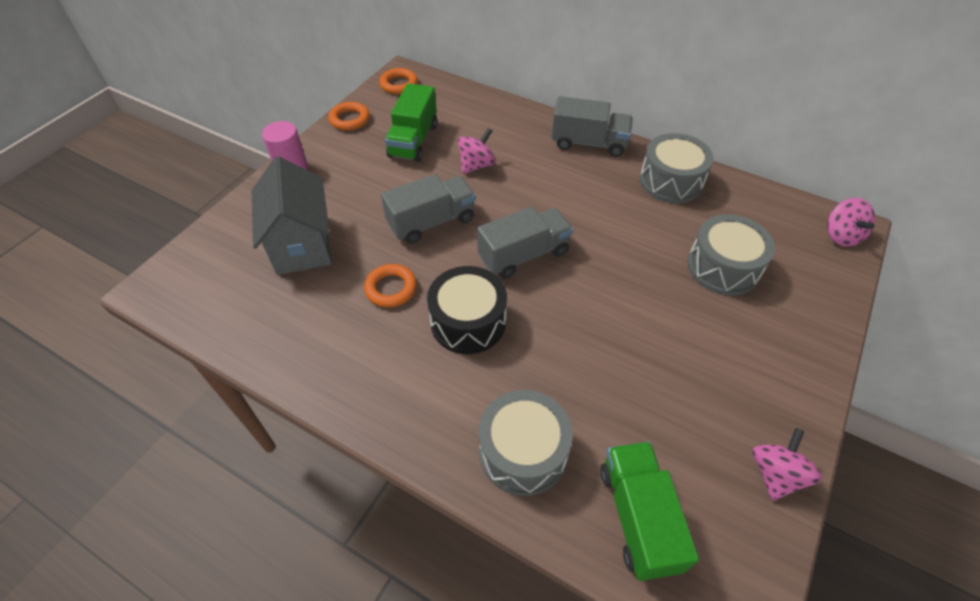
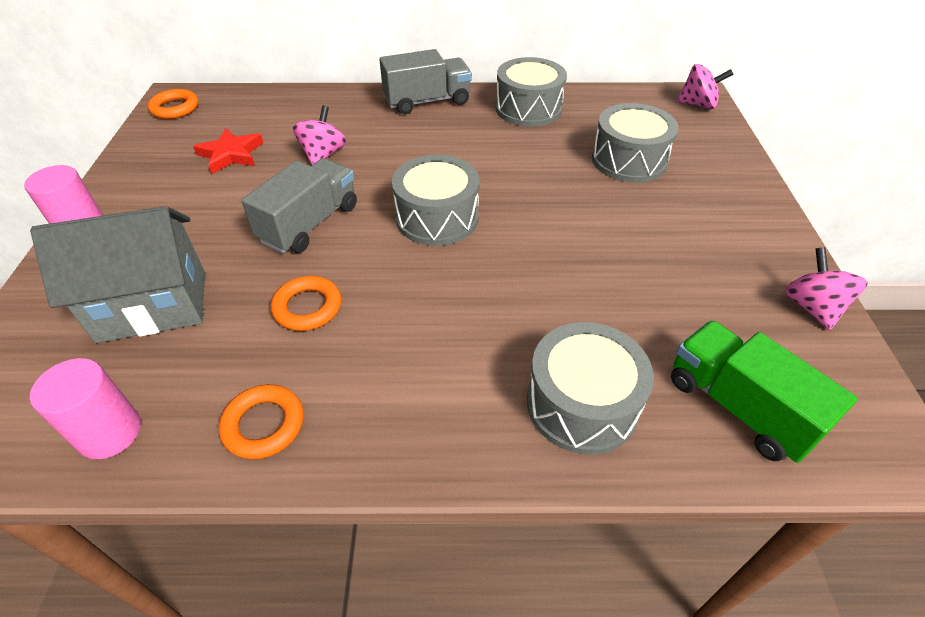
camera: 30 degrees left, 5 degrees down
grey house [252,156,332,275] -> grey house turned 60 degrees counterclockwise [30,206,205,343]
orange ring [328,102,370,131] -> orange ring moved to [219,384,304,459]
green truck [385,83,437,162] -> red star [193,128,263,174]
black drum [427,266,507,354] -> none
grey truck [477,206,573,279] -> grey drum [392,155,479,246]
pink spinning top [827,198,875,247] -> pink spinning top turned 45 degrees counterclockwise [676,64,734,109]
none -> pink cylinder [30,358,141,459]

